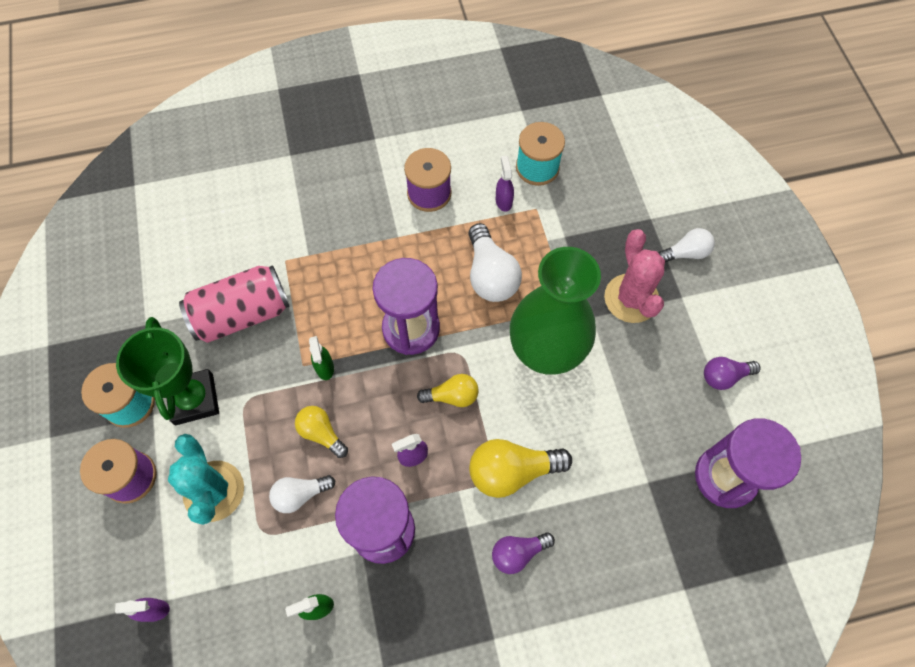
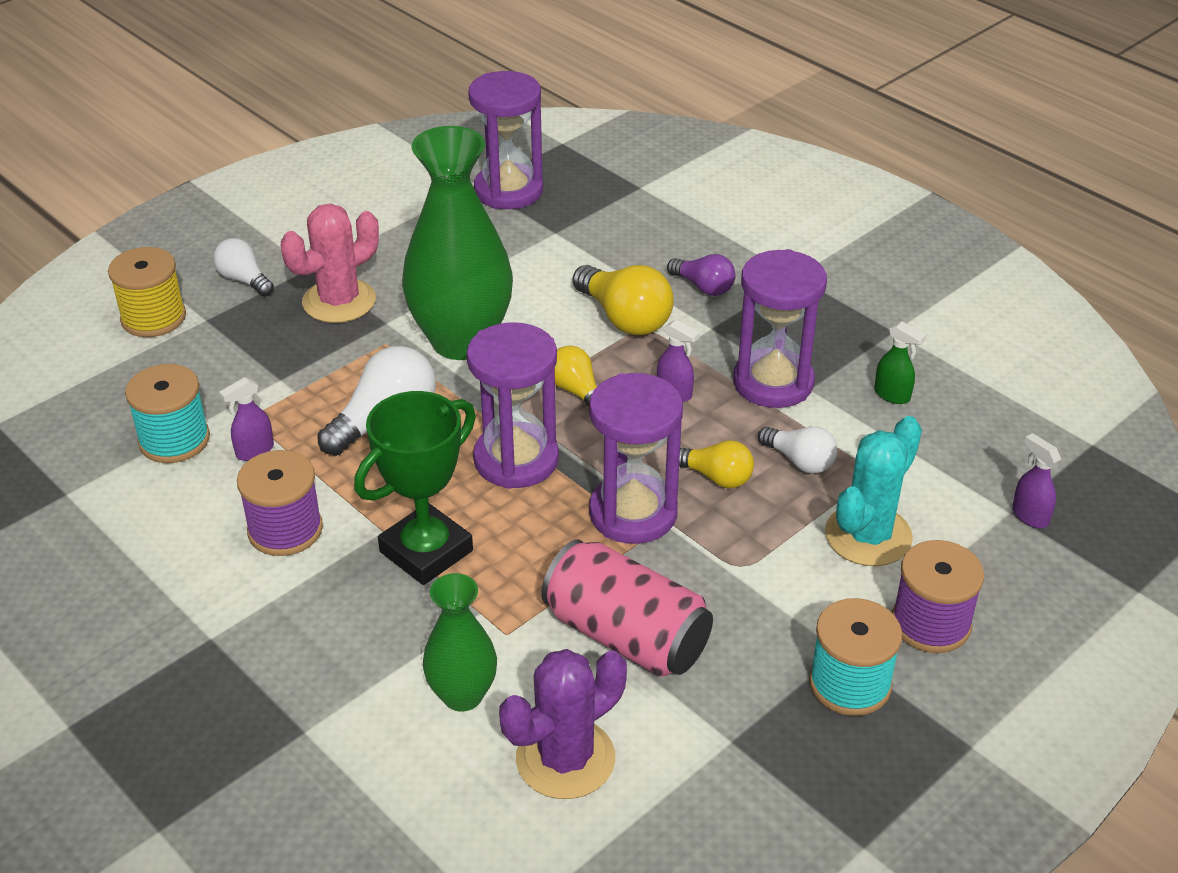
camera: 120 degrees left, 25 degrees down
green trophy [116,317,219,425] -> green trophy moved to [354,391,476,585]
yellow light bulb [295,406,348,458] -> yellow light bulb turned 75 degrees counterclockwise [679,440,754,488]
green spray bottle [309,336,334,380] -> purple hourglass [589,373,683,544]
purple light bulb [704,357,760,390] -> none
none -> yellow spool [108,247,186,337]
none -> green vase [423,573,497,712]
none -> purple cactus [499,649,627,799]

